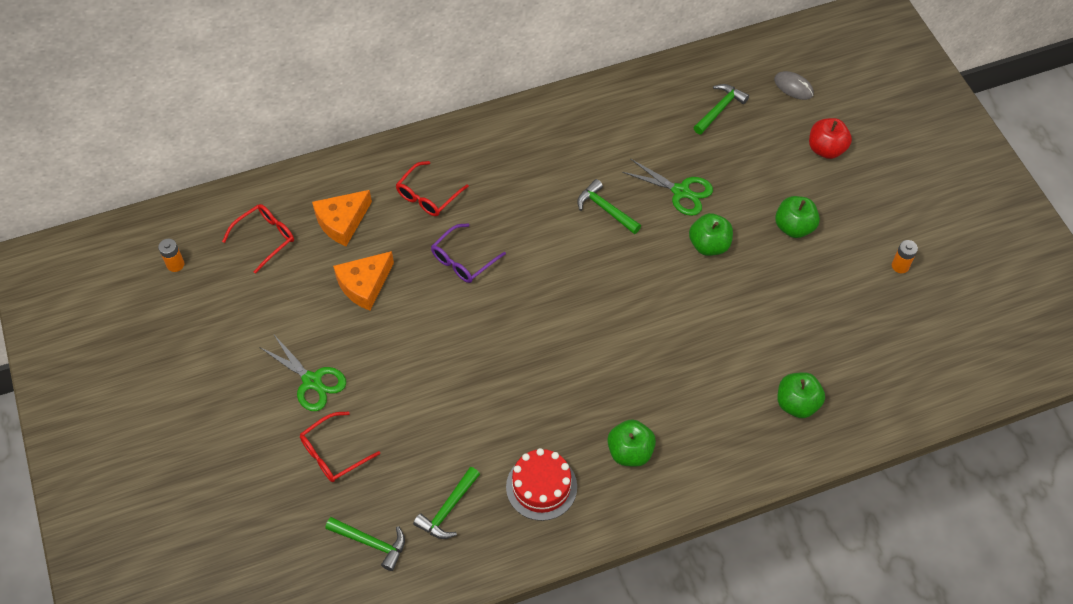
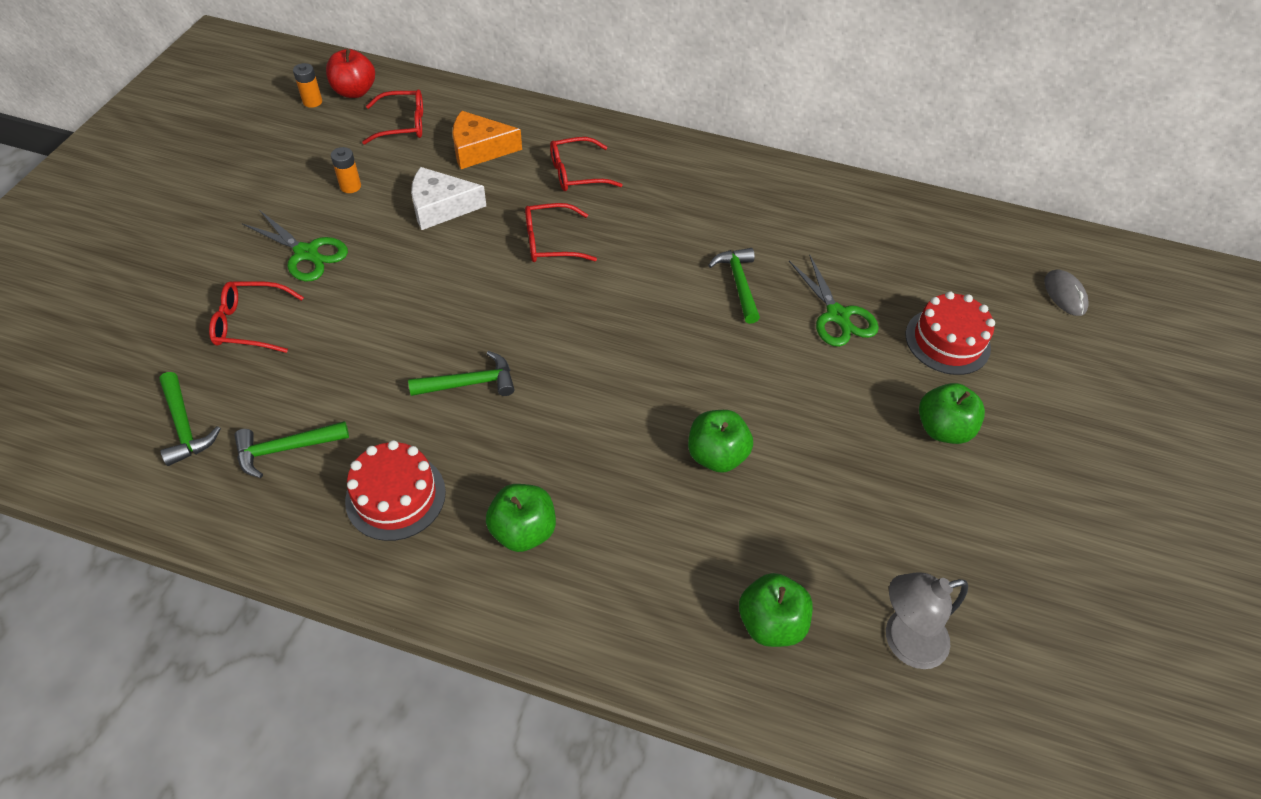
camera: 35 degrees right, 5 degrees down
green scissors [260,335,346,411] -> green scissors turned 45 degrees counterclockwise [242,211,348,281]
orange cheese [333,251,394,311] -> white cheese [411,167,486,230]
purple glasses [431,223,506,283] -> red glasses [525,203,597,262]
green apple [689,213,733,256] -> green apple moved to [688,410,753,473]
green hammer [693,84,749,134] -> green hammer moved to [408,351,515,396]
red apple [809,118,852,159] -> red apple moved to [326,49,375,98]
orange battery [892,240,918,273] -> orange battery moved to [331,147,361,193]
none -> grey lamp [886,572,968,669]
none -> red cake [906,291,995,375]

